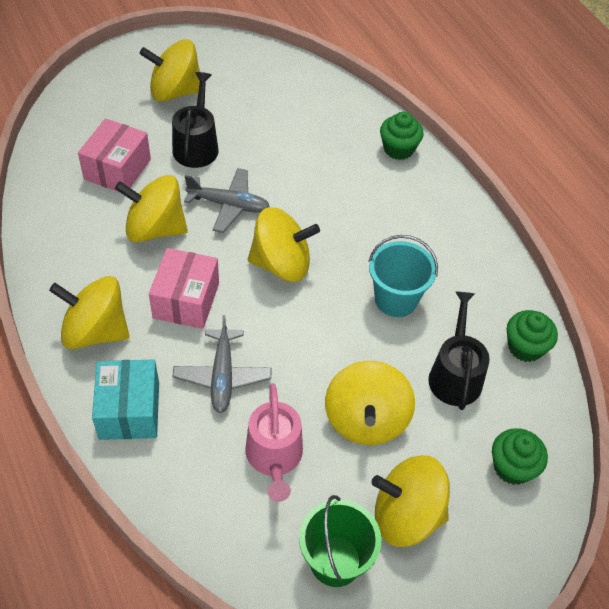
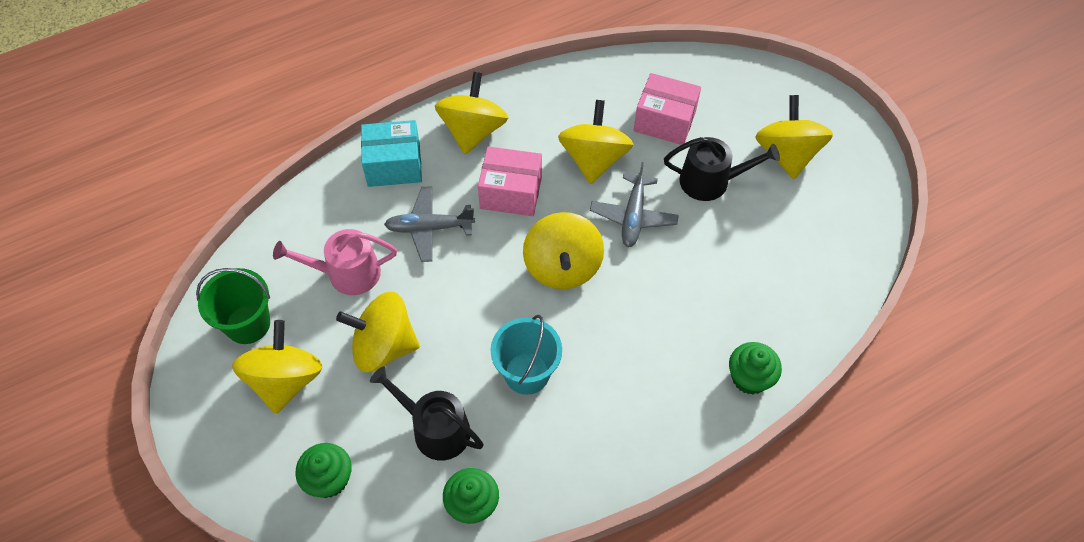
camera: 90 degrees right, 5 degrees up
black watering can [428,292,490,410] -> black watering can turned 150 degrees counterclockwise [370,366,484,461]

